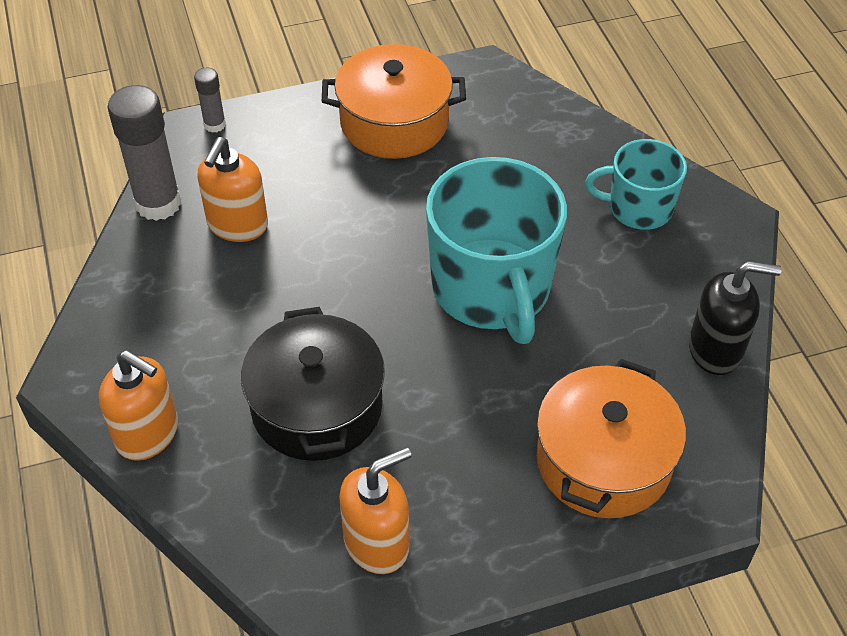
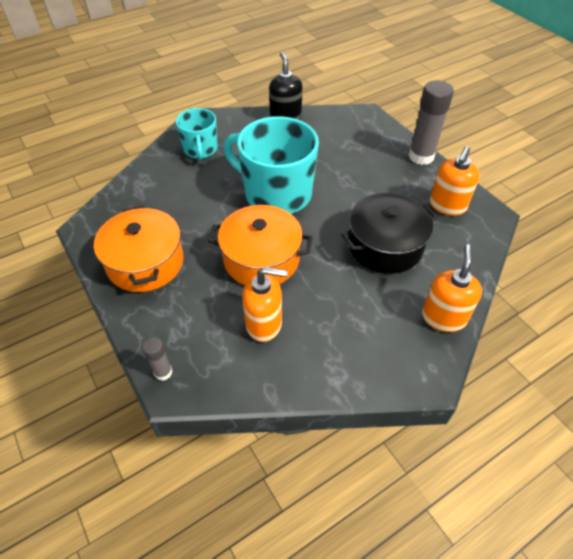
camera: 105 degrees left, 0 degrees up
grey glue stick [108,85,182,221] -> grey glue stick moved to [409,81,454,165]
orange soap dispenser [339,447,412,574] -> orange soap dispenser turned 105 degrees counterclockwise [430,146,479,216]
turquoise mug [426,157,567,344] -> turquoise mug turned 120 degrees counterclockwise [223,116,319,214]
orange pot [536,359,686,518] -> orange pot moved to [208,205,313,285]

